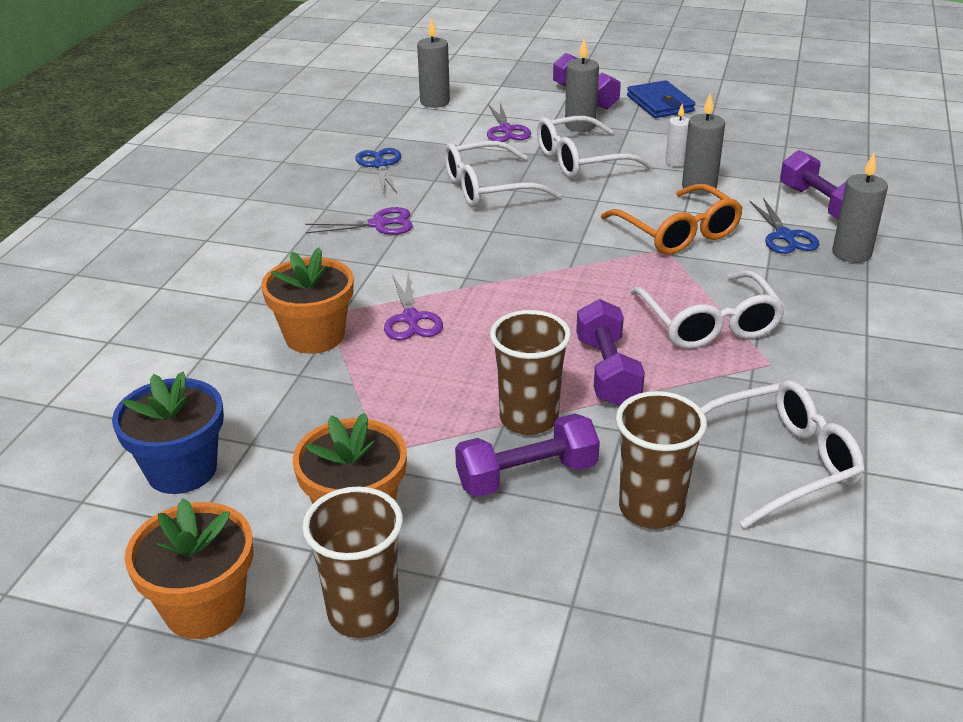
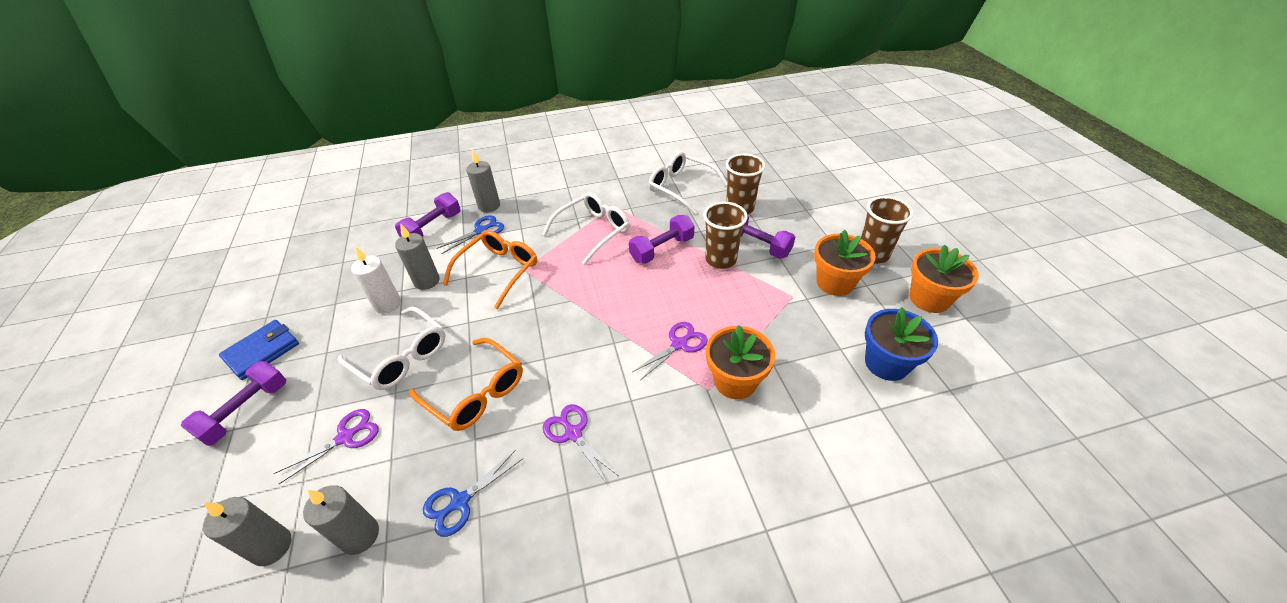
camera: 120 degrees left, 10 degrees up
white glasses [444,141,561,208] -> orange glasses [409,338,523,431]
grey candle [565,39,599,132] -> grey candle moved to [303,485,379,555]
white candle [665,104,689,167] -> white candle [351,247,401,314], size x1.54

